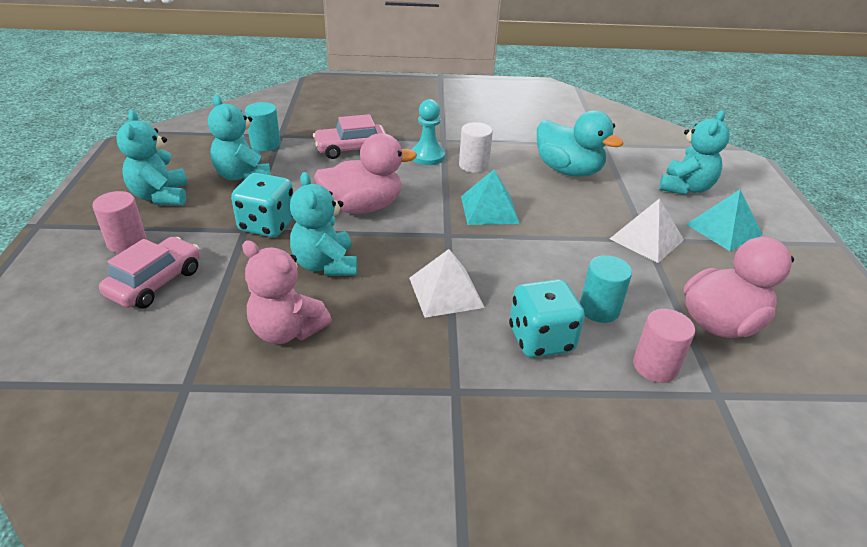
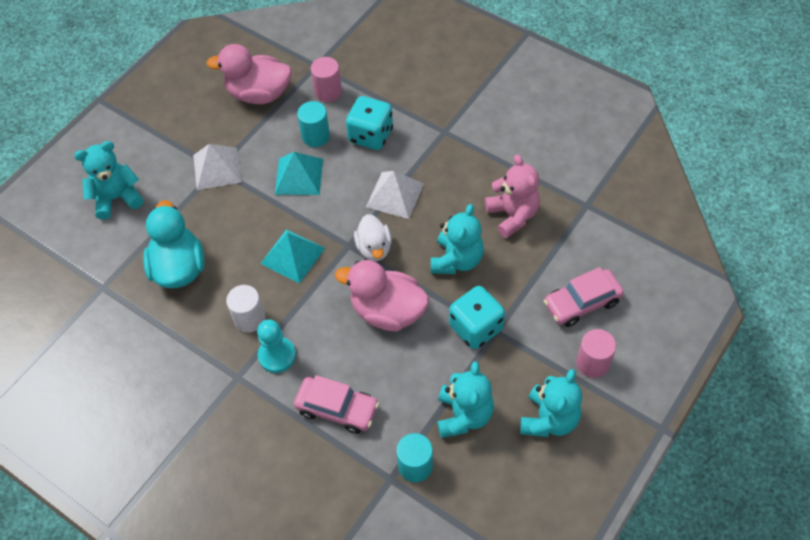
camera: 140 degrees left, 20 degrees up
turquoise pyramid [686,190,763,251] -> turquoise pyramid moved to [275,152,323,195]
none -> white duck [354,214,392,261]

